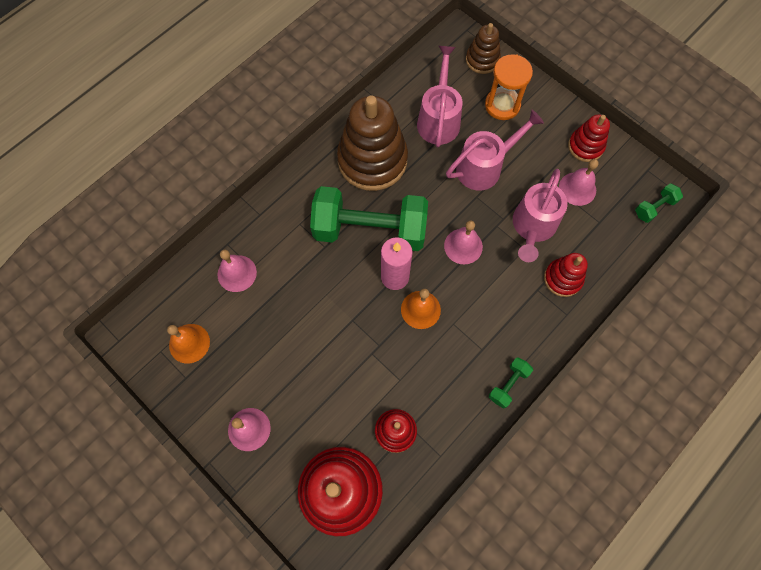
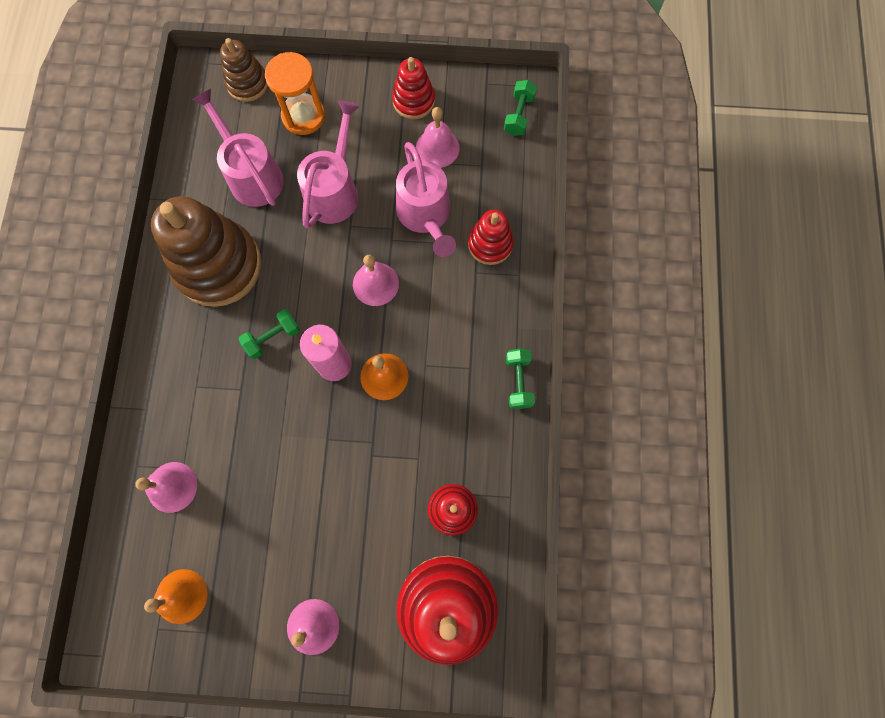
camera: 40 degrees left, 5 degrees up
green dumbbell [310,186,428,251] -> green dumbbell [239,309,300,359], size x0.41

